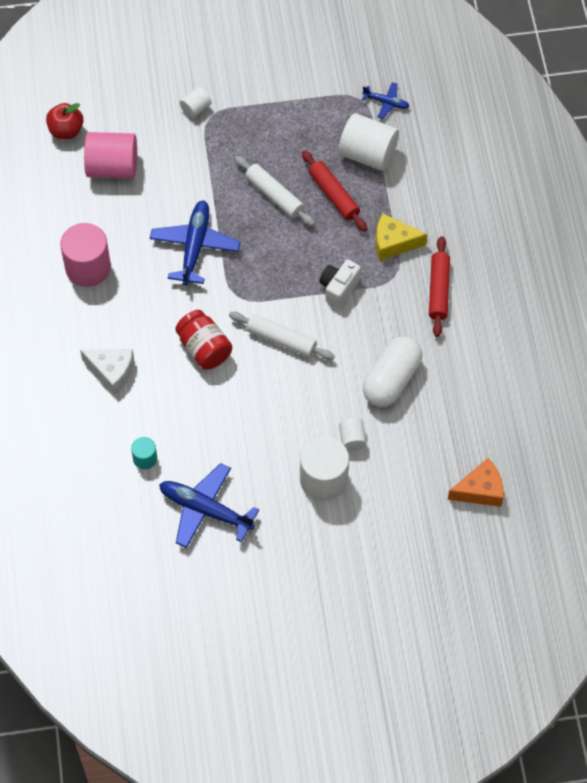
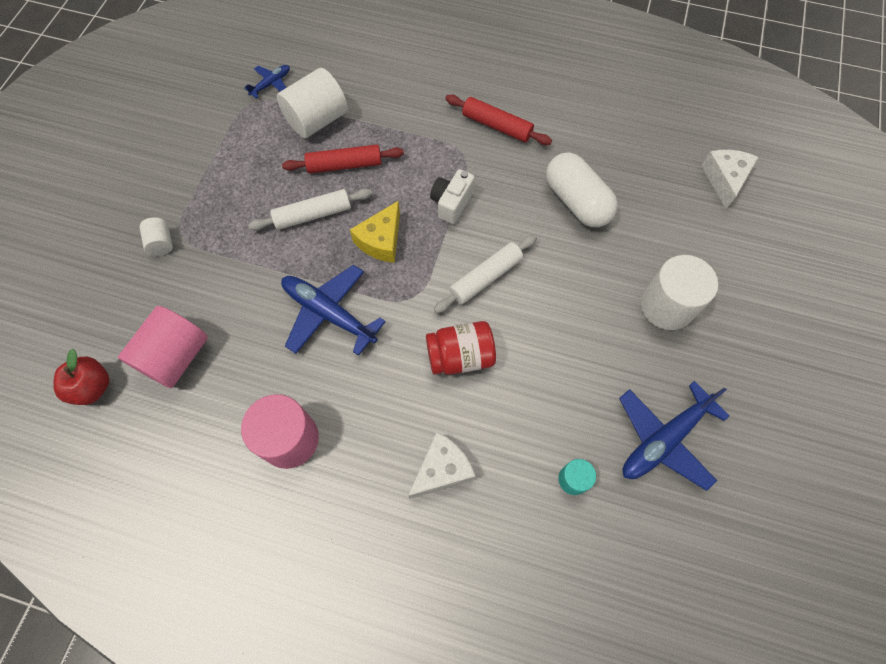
camera: 65 degrees left, 5 degrees up
white camera [319,260,361,308] -> white camera turned 60 degrees clockwise [430,169,475,224]
white cylinder [339,418,367,451] -> none
yellow cheese [376,213,427,260] -> yellow cheese moved to [350,201,400,263]
orange cheese [448,458,504,507] -> white cheese [701,150,758,209]

